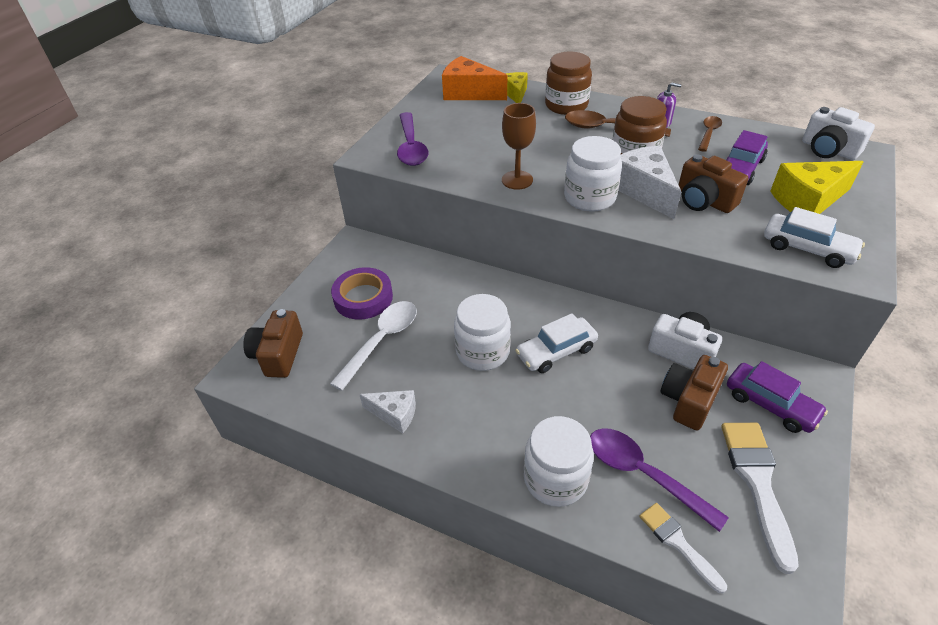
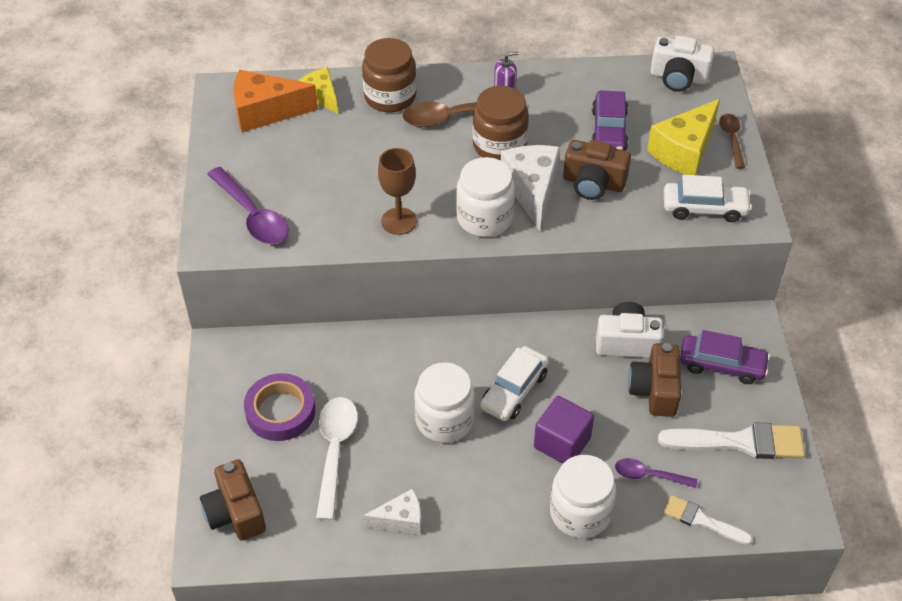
camera: 30 degrees left, 5 degrees up
purple spoon [590,428,729,532] -> purple spoon [615,458,697,488], size x0.59
white cheese [618,145,681,219] -> white cheese turned 45 degrees clockwise [501,145,560,231]
brown spoon [698,116,722,152] -> brown spoon moved to [719,114,745,169]
white brush [721,423,799,574] -> white brush turned 120 degrees clockwise [658,422,805,459]
none -> purple cube [534,396,594,464]

